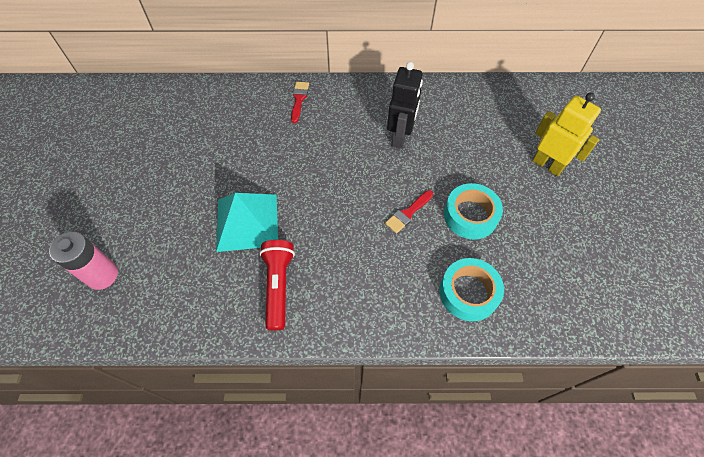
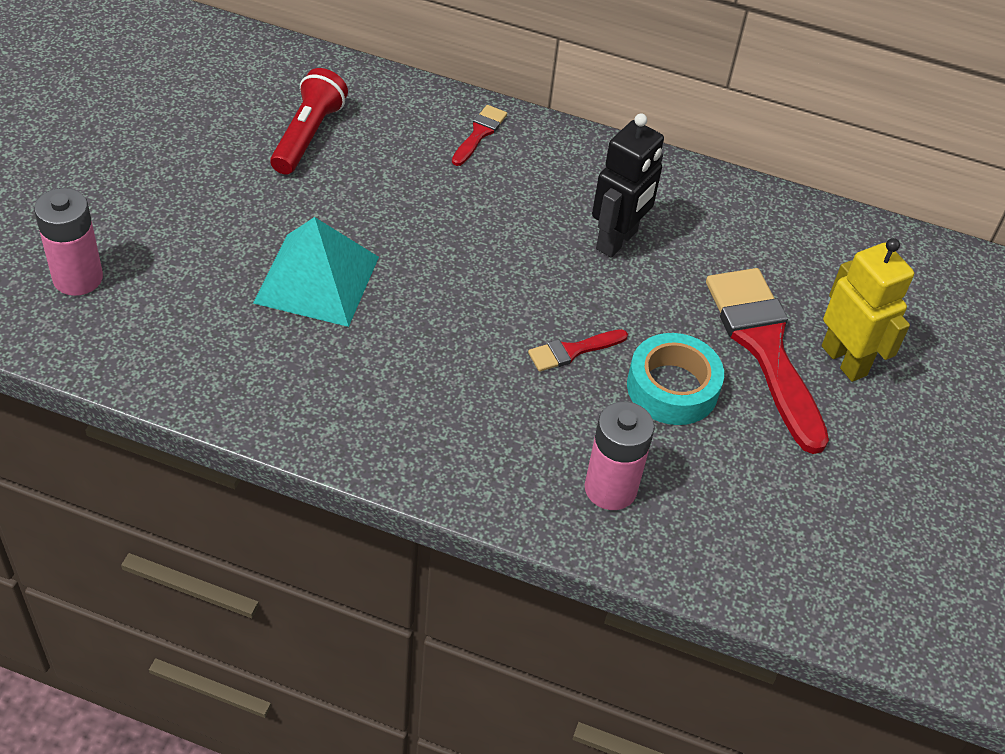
camera: 15 degrees right, 10 degrees down
red flashlight [259,240,295,331] -> red flashlight moved to [270,68,348,175]
turquoise tape [440,258,504,321] -> pink battery [585,402,655,510]
none -> red brush [706,268,829,454]

